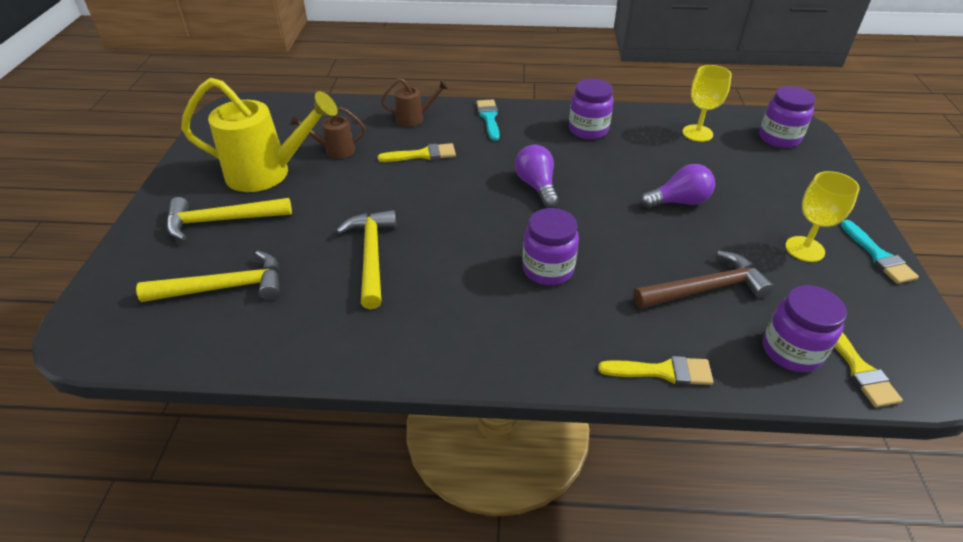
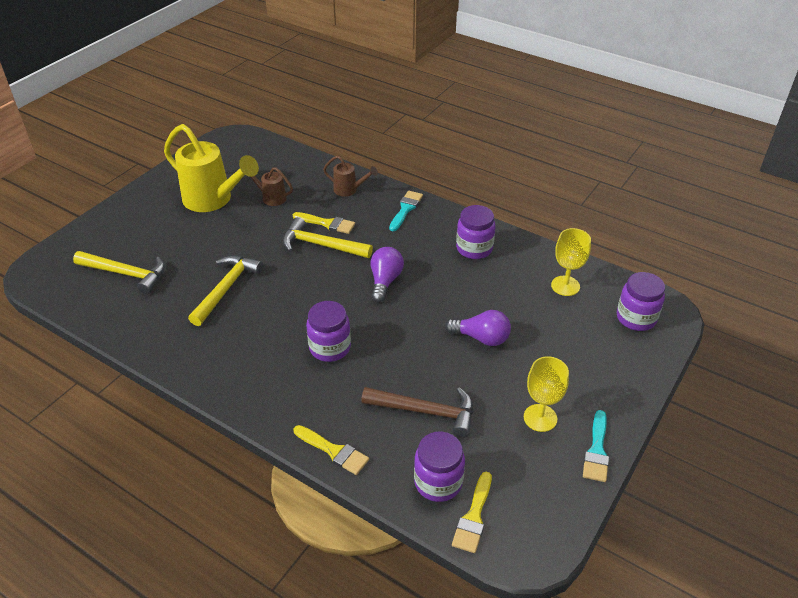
camera: 30 degrees right, 0 degrees up
yellow hammer [167,197,292,240] -> yellow hammer moved to [283,217,373,258]

